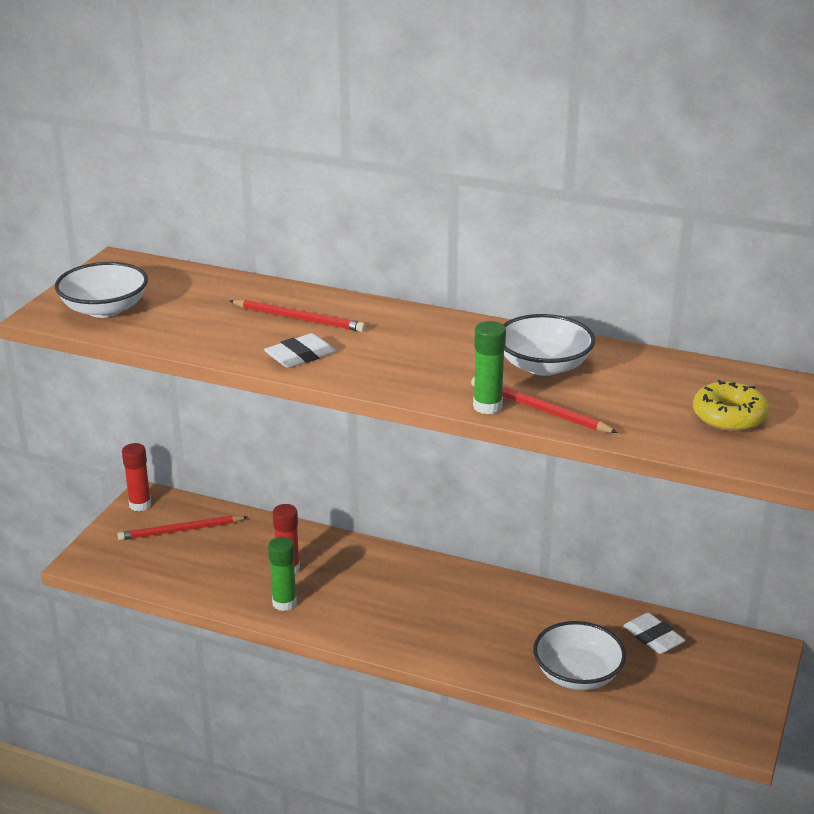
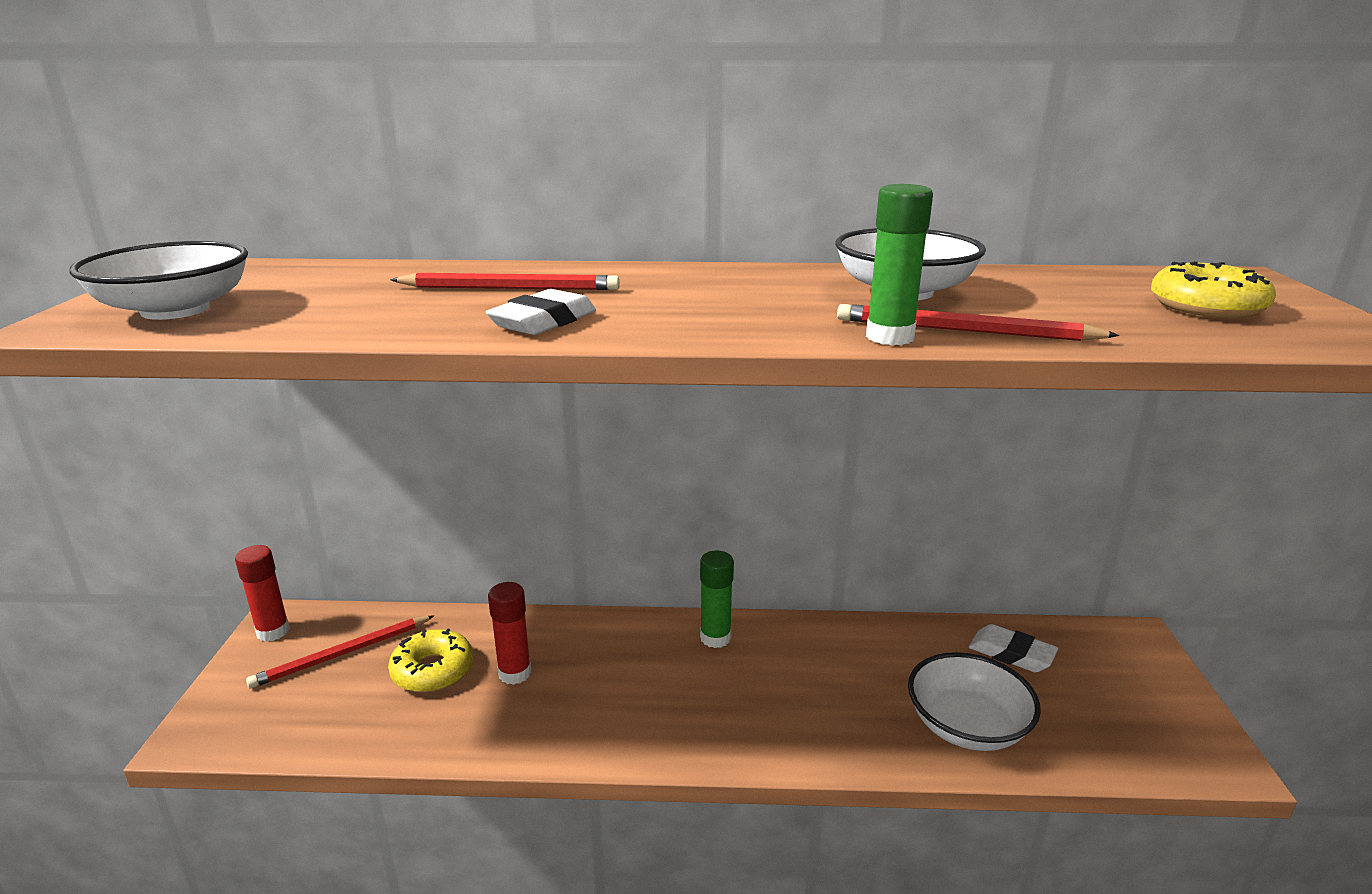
camera: 20 degrees left, 5 degrees down
green glue stick [268,537,297,611] -> green glue stick moved to [700,551,734,648]
none -> yellow donut [388,628,474,693]

